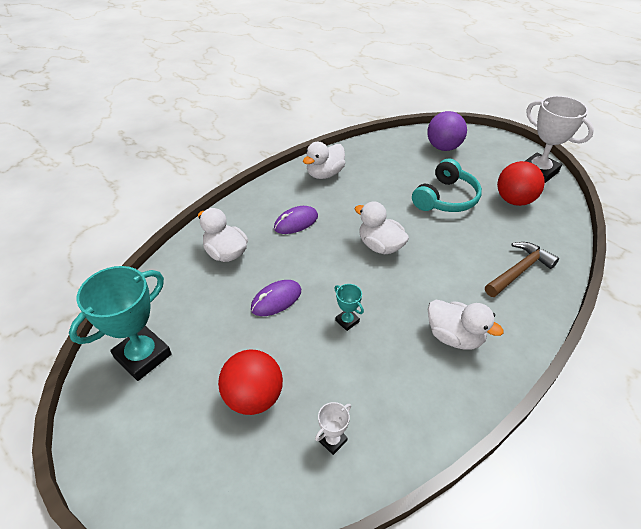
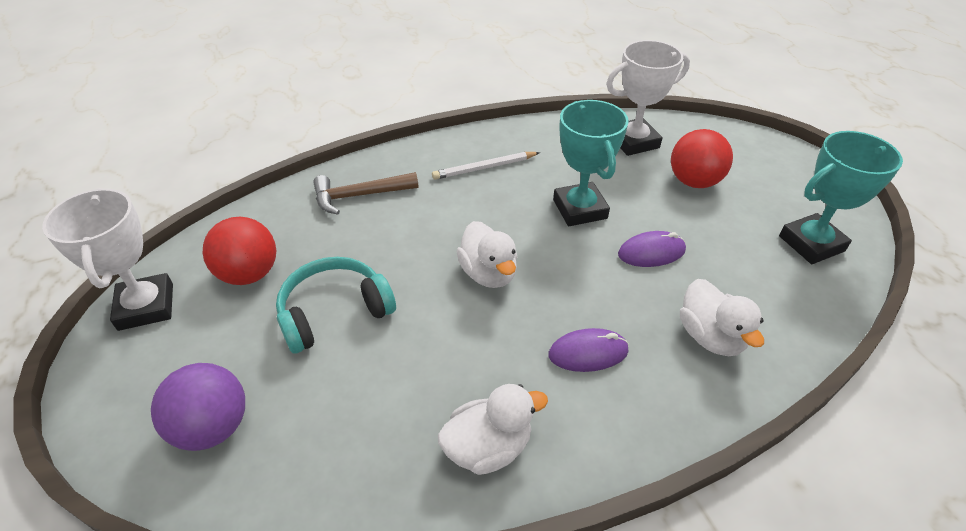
camera: 155 degrees left, 0 degrees up
white trophy [315,402,351,455] -> white trophy [606,40,690,156], size x2.21
turquoise trophy [334,284,364,331] -> turquoise trophy [553,100,629,226], size x2.21
white duck [428,300,504,349] -> white pencil [432,152,540,180]

